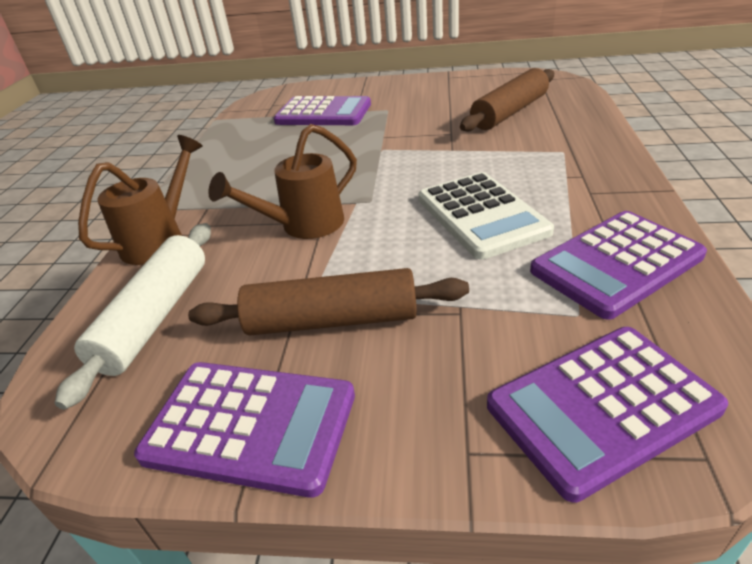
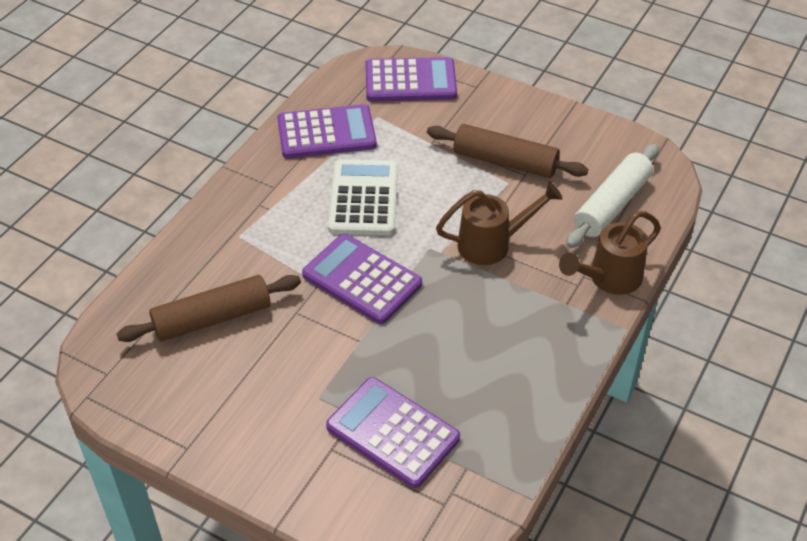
camera: 160 degrees left, 10 degrees up
purple calculator [134,362,355,498] -> purple calculator moved to [302,234,422,324]

